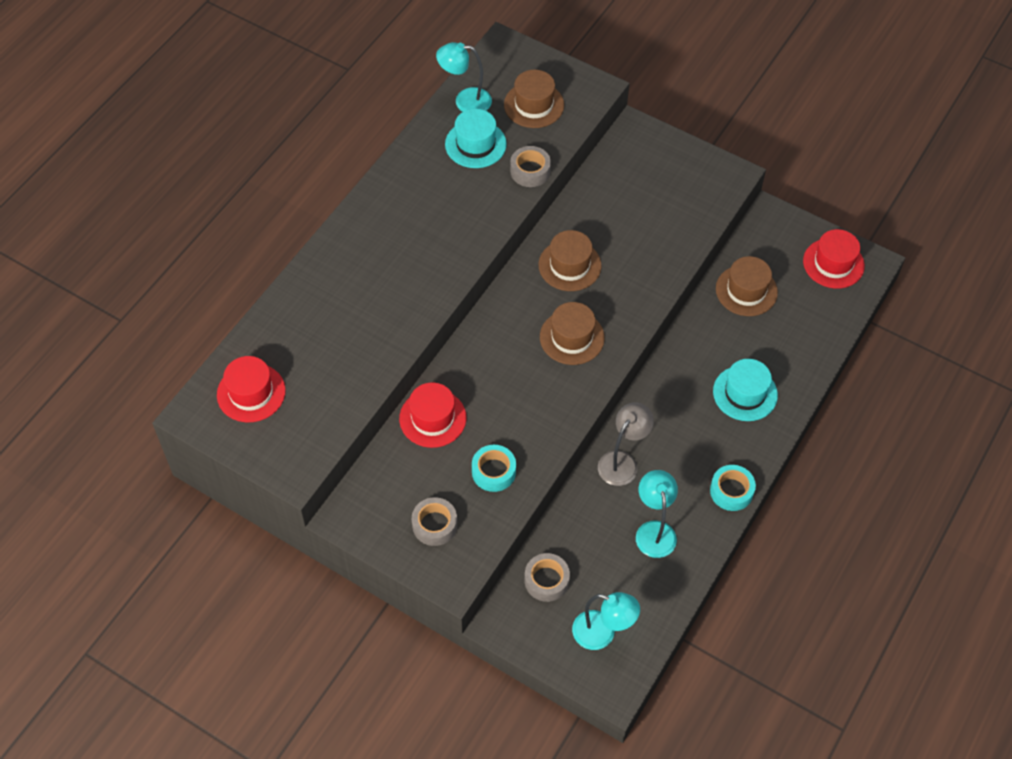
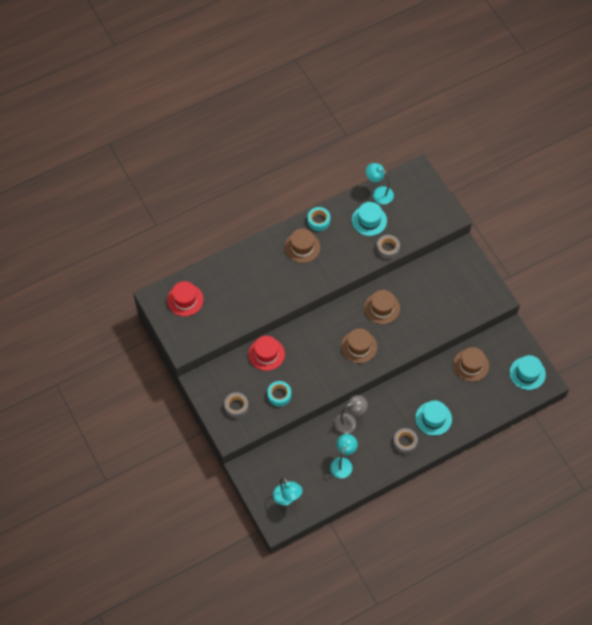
camera: 30 degrees right, 5 degrees up
brown hat [504,70,564,128] -> brown hat moved to [285,228,320,263]
grey tape [525,553,570,602] -> grey tape moved to [393,428,418,454]
turquoise tape [710,465,756,511] -> turquoise tape moved to [307,207,330,231]
red hat [803,229,865,289] -> turquoise hat [510,355,546,390]

